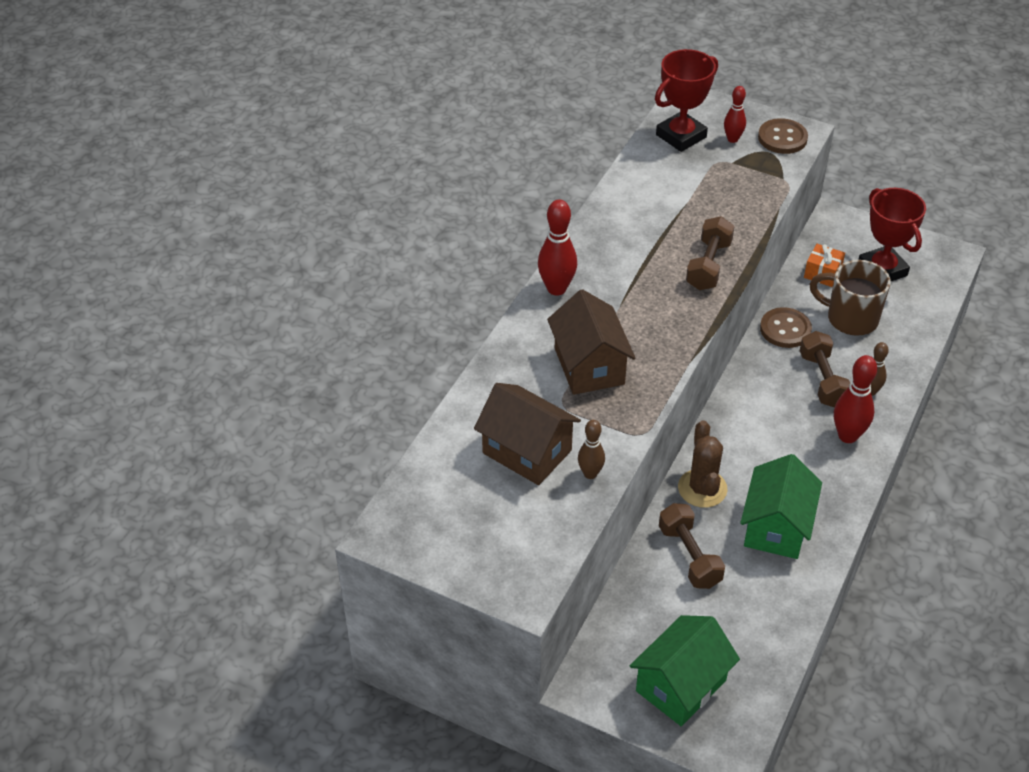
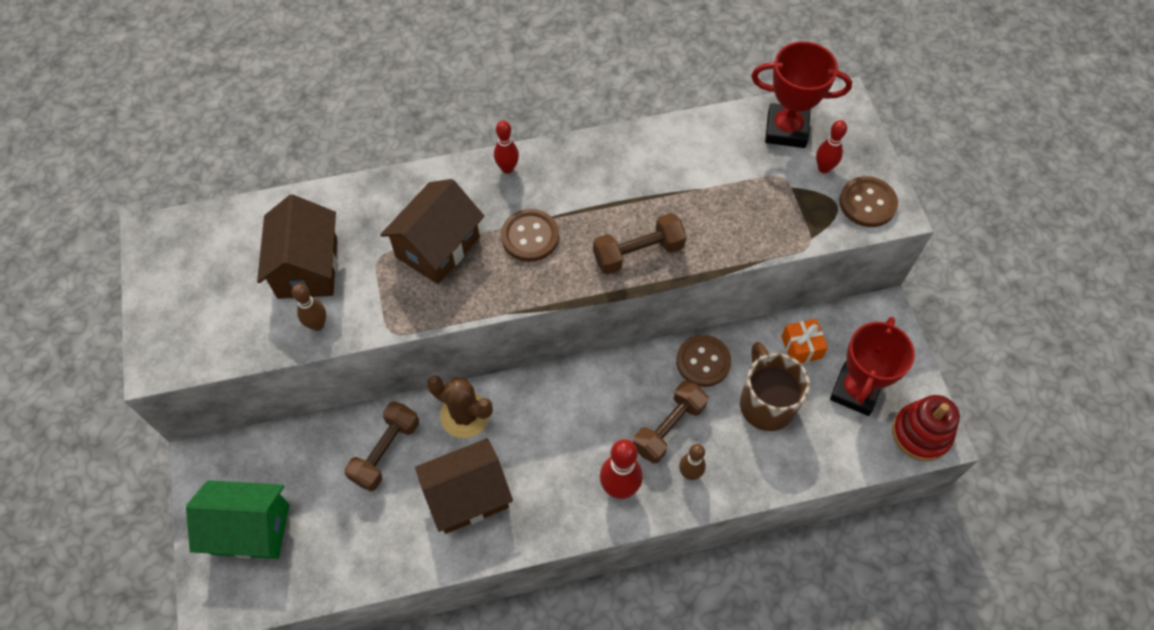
camera: 50 degrees right, 15 degrees up
red bowling pin [538,200,577,296] -> red bowling pin [494,120,519,174], size x0.62
brown cactus [678,420,728,508] -> brown cactus turned 75 degrees clockwise [427,376,493,438]
green house [740,454,822,559] -> brown house [415,438,513,534]
none -> brown button [501,209,559,262]
none -> red stacking toy [892,395,960,461]

